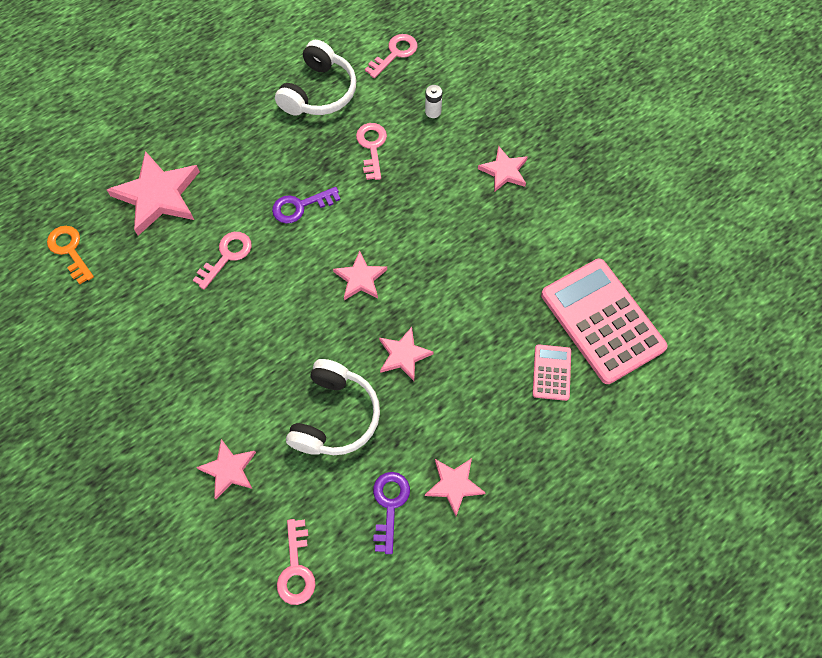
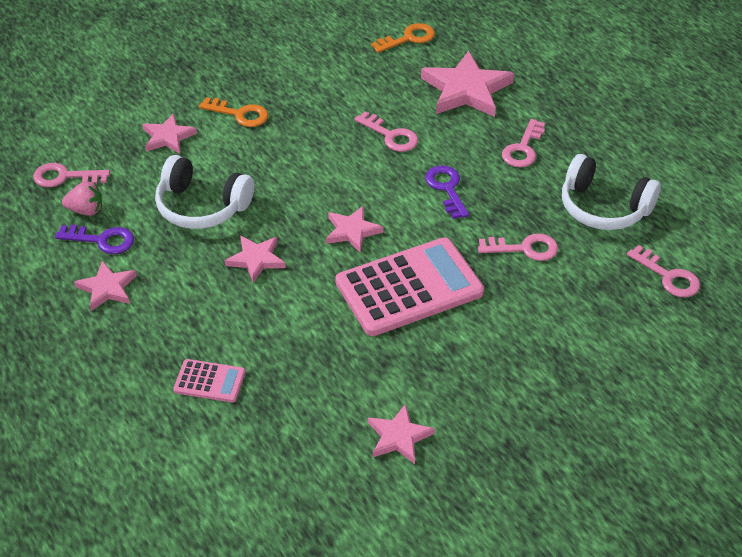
camera: 95 degrees right, 20 degrees down
white battery [425,85,442,118] -> none
pink star [478,146,528,192] -> pink star moved to [368,404,435,464]
pink calculator [541,259,668,384] -> pink calculator moved to [335,237,484,336]
none -> pink strawberry [62,181,102,216]
none -> orange key [199,97,268,127]
none -> pink key [502,119,545,167]

